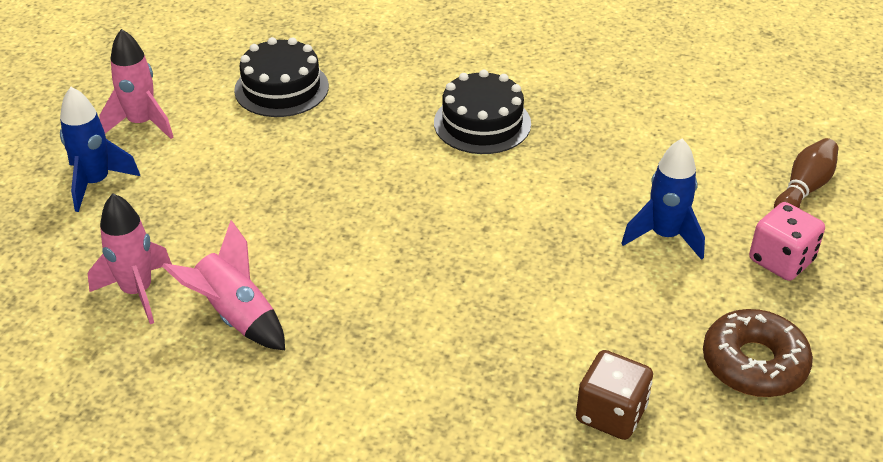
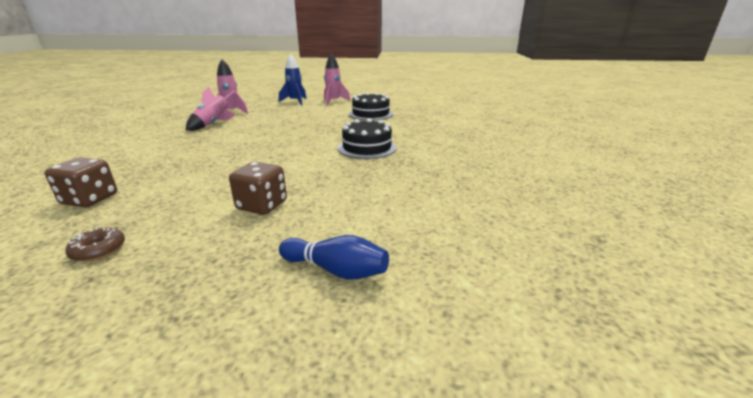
camera: 75 degrees right, 15 degrees down
blue rocket [621,138,705,260] -> brown dice [229,162,287,215]
brown donut [703,309,813,397] -> brown donut [65,227,125,262], size x0.54
pink dice [749,202,825,281] -> none
brown bowling pin [774,138,838,208] -> blue bowling pin [279,235,389,280]

